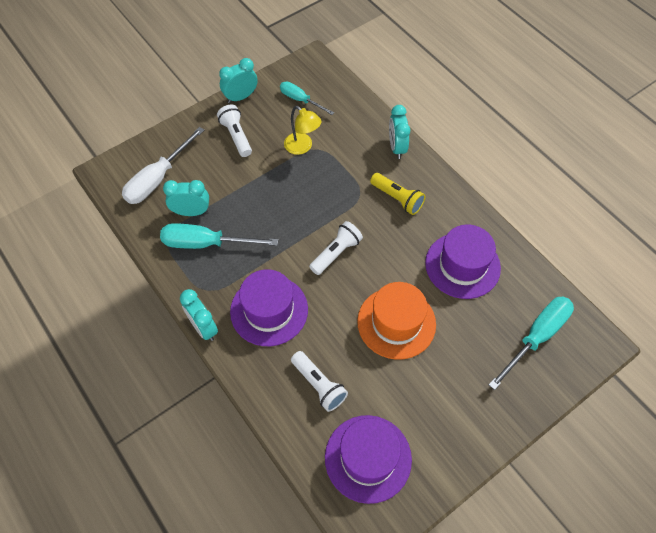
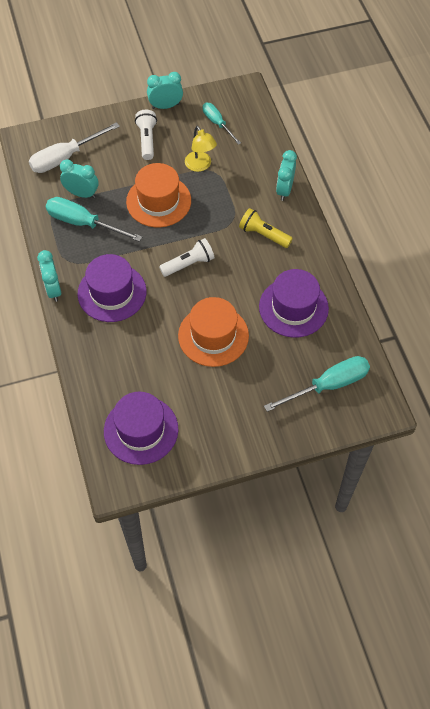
camera: 20 degrees right, 0 degrees up
white flashlight [291,351,348,412] -> none
yellow flashlight [370,173,426,215] -> yellow flashlight turned 150 degrees clockwise [239,208,293,248]
none -> orange hat [126,163,191,227]

